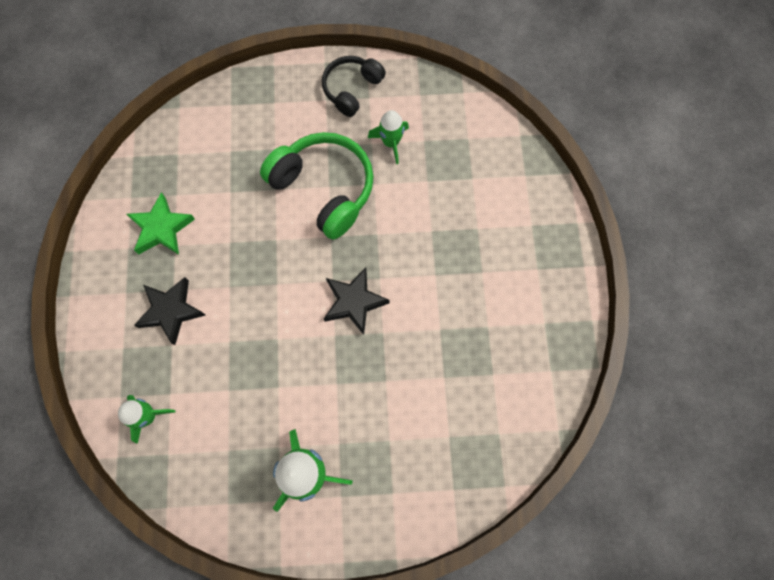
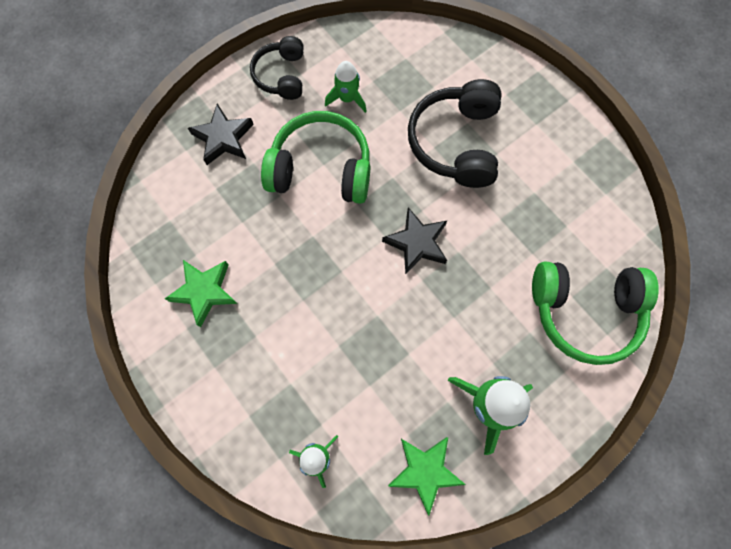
camera: 35 degrees left, 0 degrees up
black star [134,277,206,345] -> black star moved to [188,104,254,165]
none -> green star [388,437,466,516]
none -> black headphones [408,79,502,188]
none -> green headphones [532,261,659,365]

